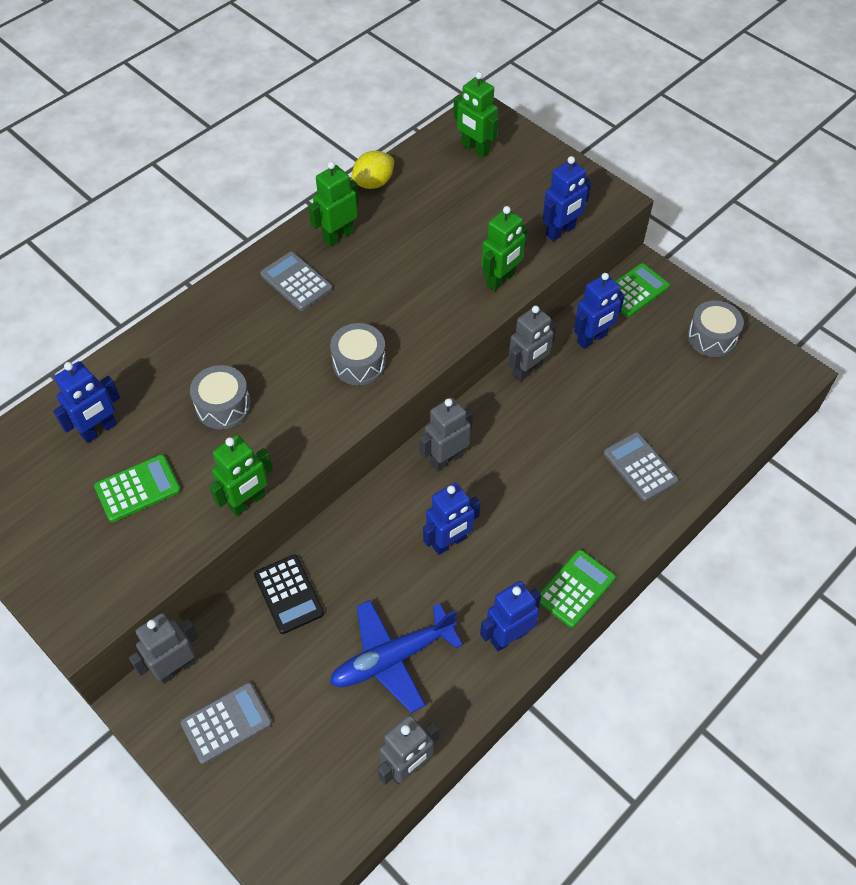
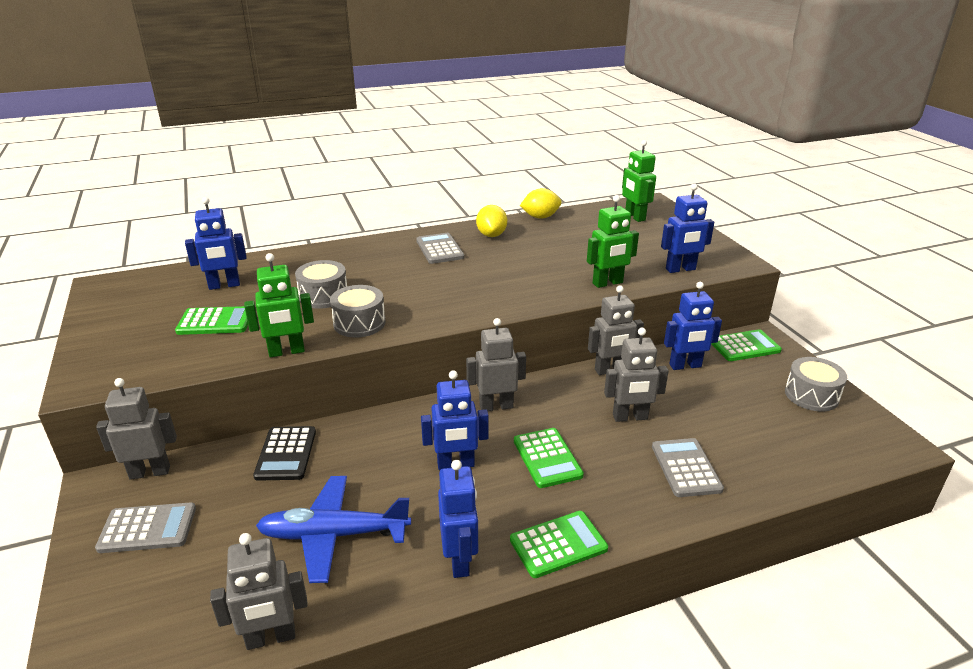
camera: 25 degrees right, 25 degrees down
green robot [308,161,359,247] -> yellow lemon [476,205,507,237]
grey drum [330,323,386,385] -> grey drum moved to [330,285,386,337]
blue robot [480,581,541,651] -> blue robot turned 90 degrees clockwise [438,460,478,578]
none -> green calculator [514,428,584,488]
none -> grey robot [604,328,669,422]

